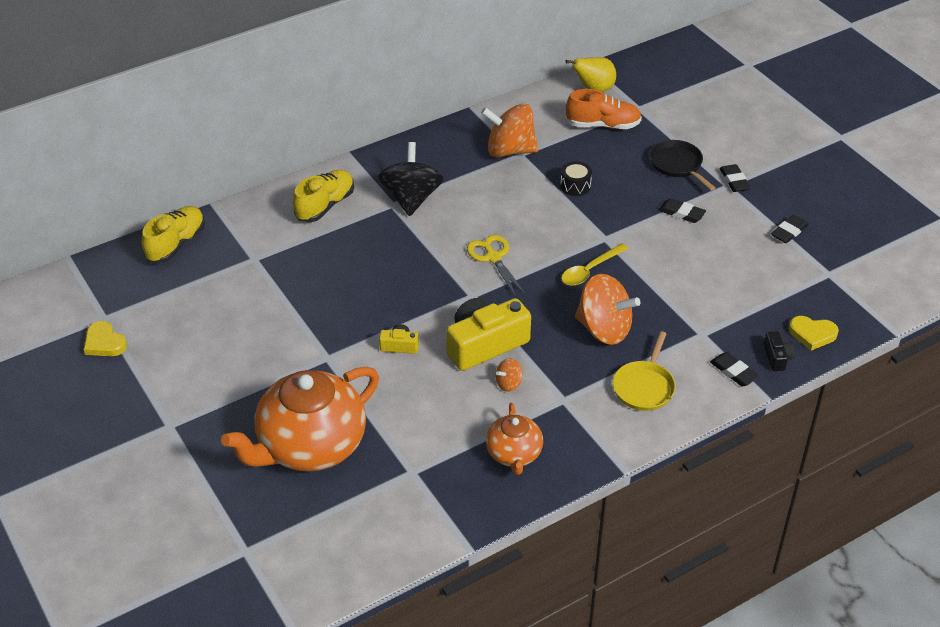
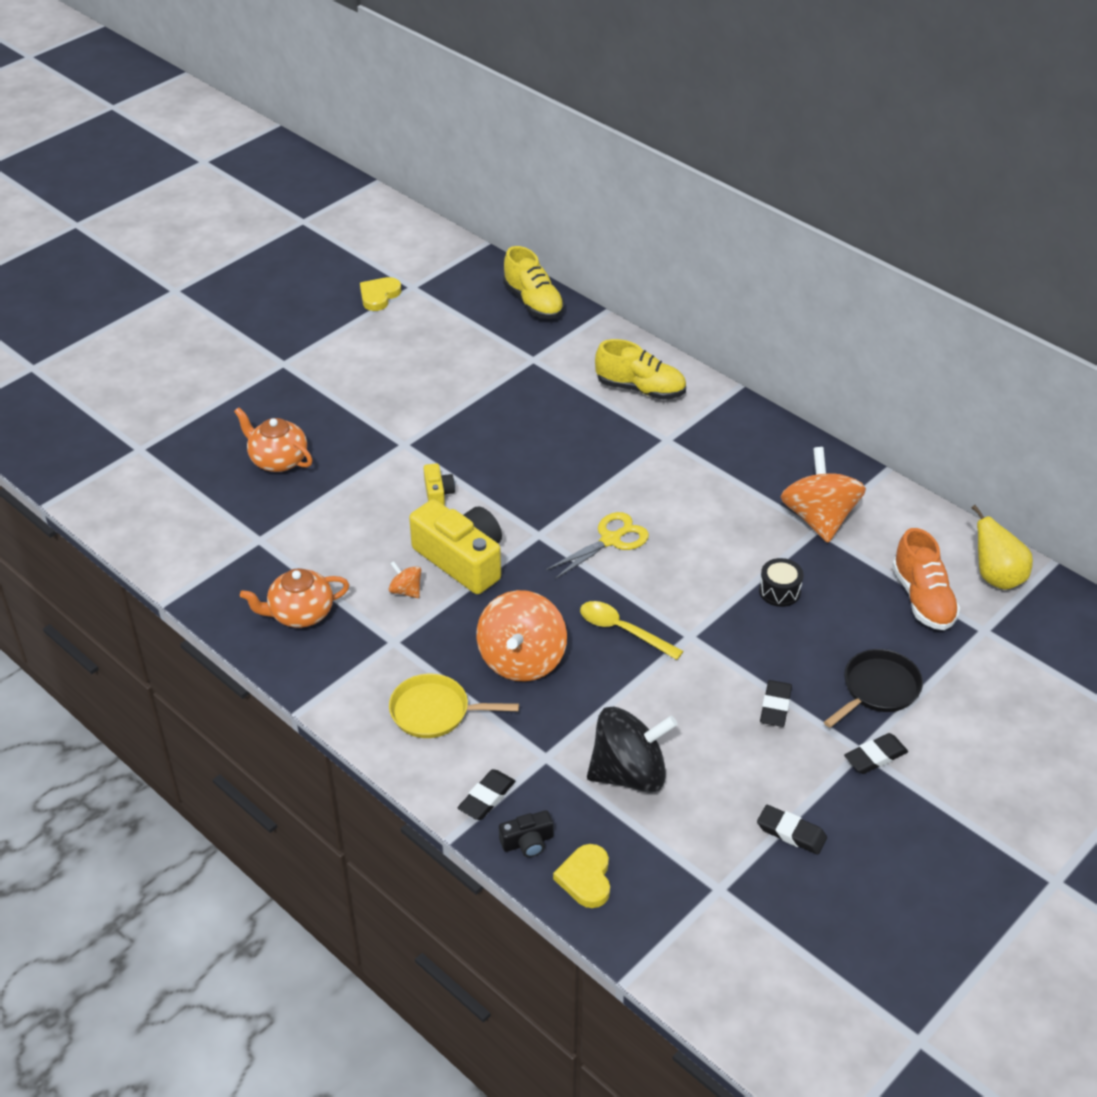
camera: 75 degrees right, 0 degrees up
yellow shoe [142,206,205,263] -> yellow shoe turned 45 degrees clockwise [503,246,564,319]
orange teapot [221,367,379,472] -> orange teapot [234,407,312,472], size x0.52
black spinning top [378,142,444,216] -> black spinning top moved to [587,707,678,793]

